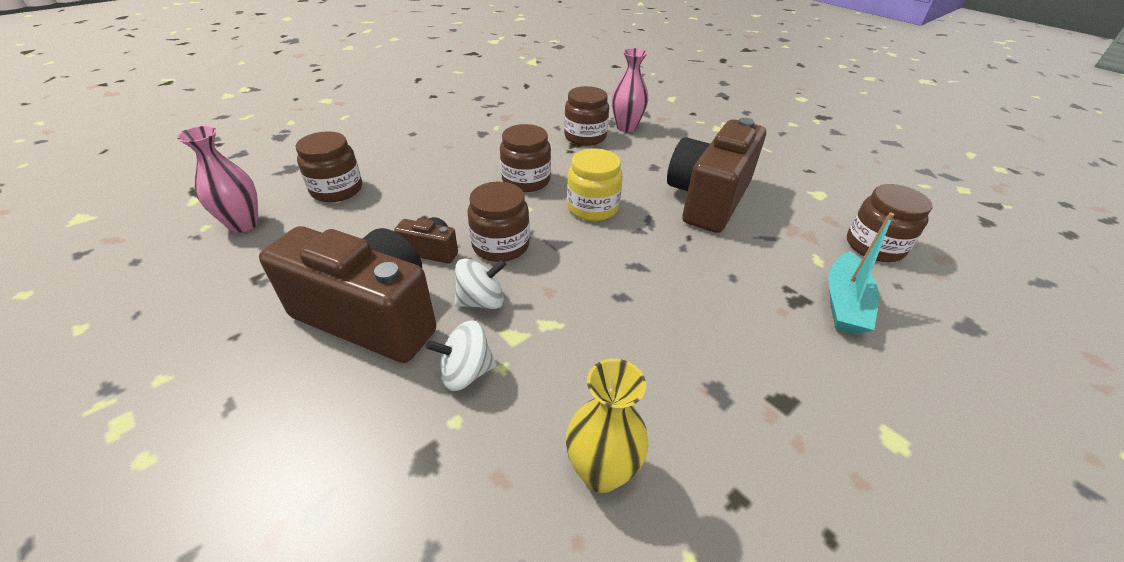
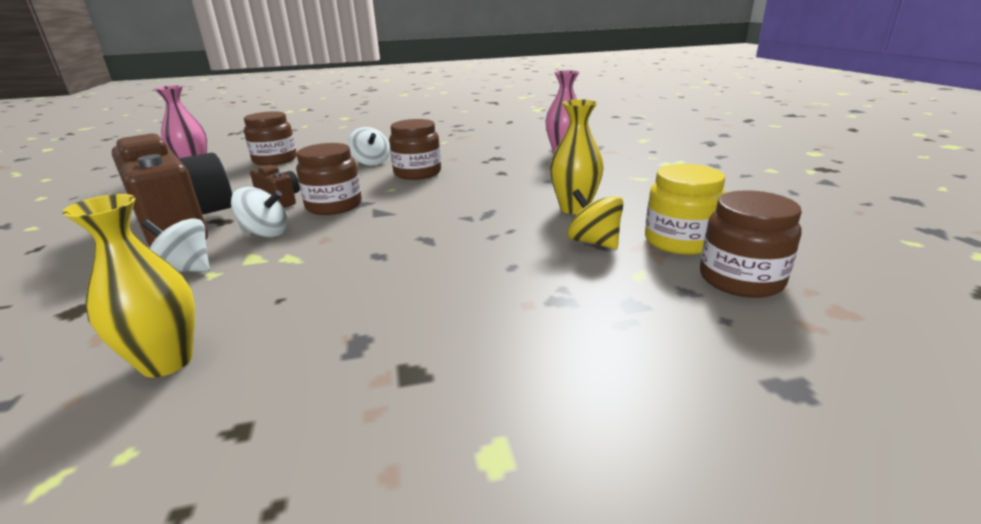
camera: 30 degrees right, 15 degrees down
brown jar [564,86,609,146] -> none
yellow jar [567,148,623,221] -> yellow jar moved to [645,164,726,255]
brown camera [667,118,766,233] -> yellow vase [550,99,604,214]
turquoise boat [828,213,894,334] -> none
none -> white spinning top [348,127,390,166]
none -> yellow spinning top [567,189,624,249]

